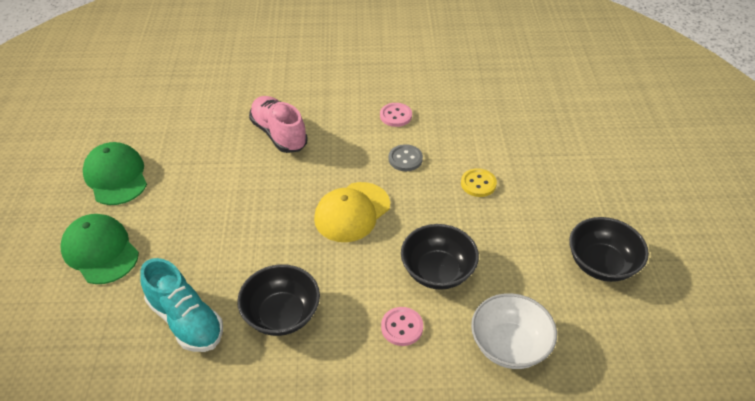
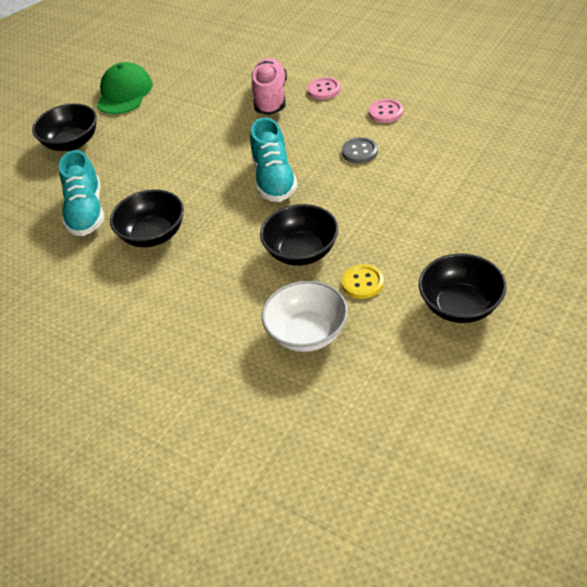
camera: 40 degrees right, 0 degrees up
green cap [60,214,139,284] -> black bowl [32,103,97,151]
yellow cap [314,182,390,242] -> turquoise shoe [250,117,298,202]
pink button [381,307,423,346] -> pink button moved to [308,77,340,100]
yellow button [461,168,497,197] -> yellow button moved to [342,264,384,299]

